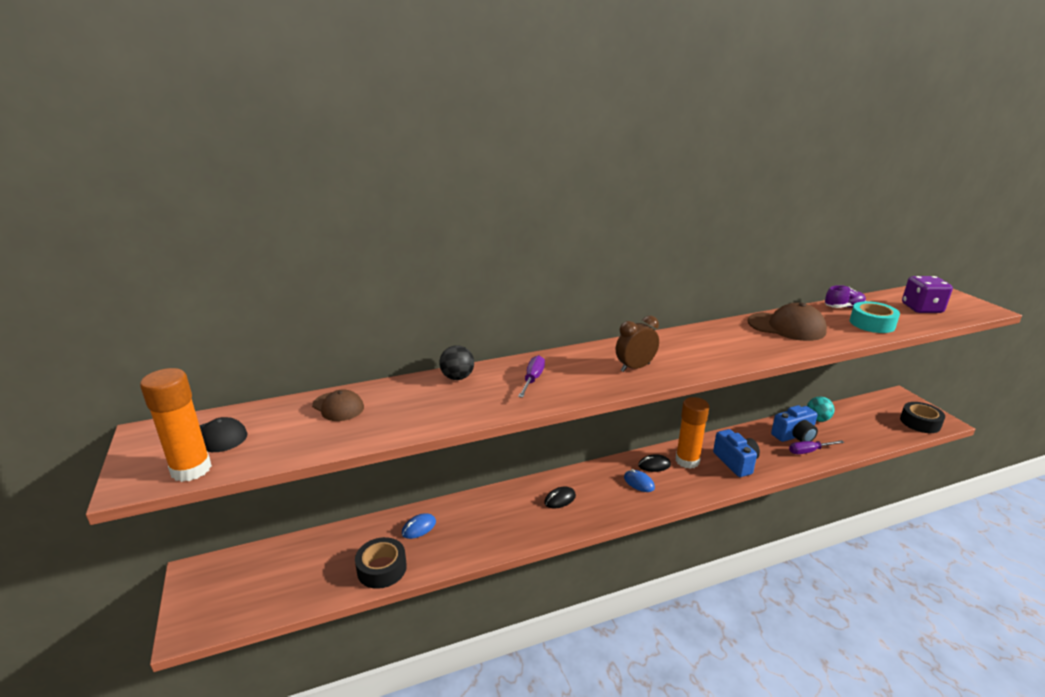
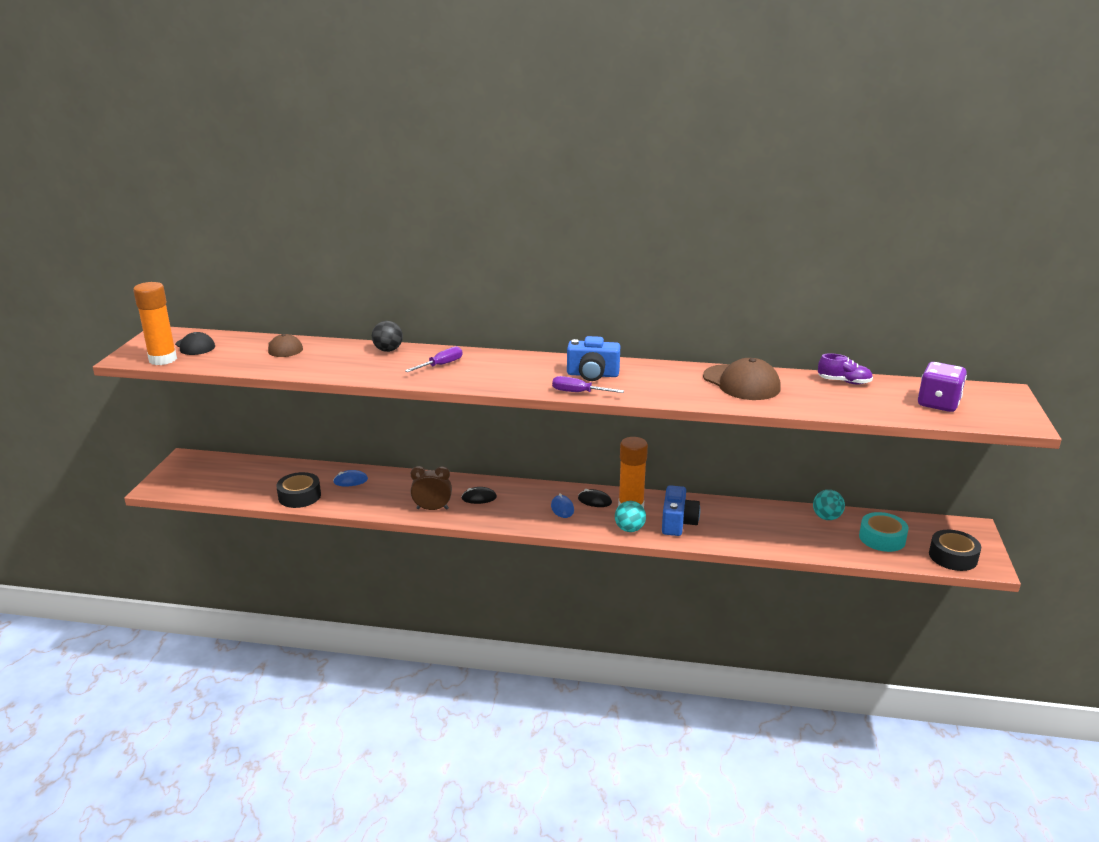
camera: 30 degrees right, 0 degrees up
brown clock [616,316,659,372] -> brown clock moved to [410,466,452,510]
blue camera [771,405,818,442] -> blue camera moved to [567,336,620,381]
purple screwdriver [789,440,844,454] -> purple screwdriver moved to [552,376,624,393]
turquoise tape [850,301,900,333] -> turquoise tape moved to [859,512,909,552]
none -> turquoise ball [615,501,646,532]

